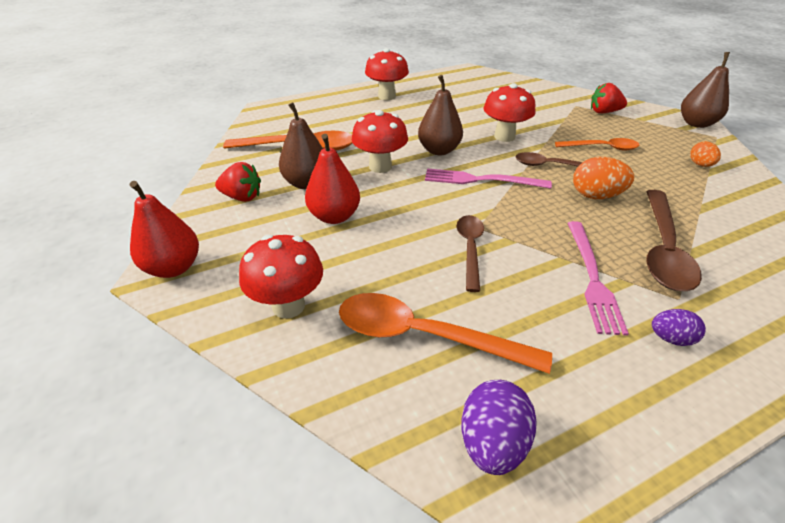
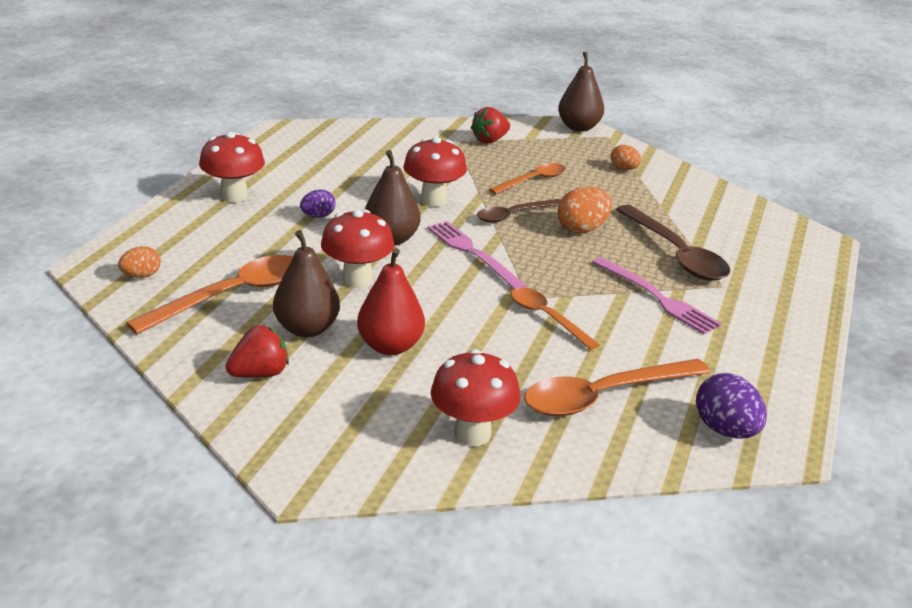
camera: 45 degrees left, 10 degrees down
red pear [130,181,199,278] -> none
pink fork [425,168,552,189] -> pink fork turned 90 degrees clockwise [427,221,528,289]
brown spoon [456,215,484,292] -> orange spoon [511,287,600,350]
purple egg [652,309,706,346] -> purple egg moved to [300,189,336,218]
none -> orange egg [118,246,161,278]

